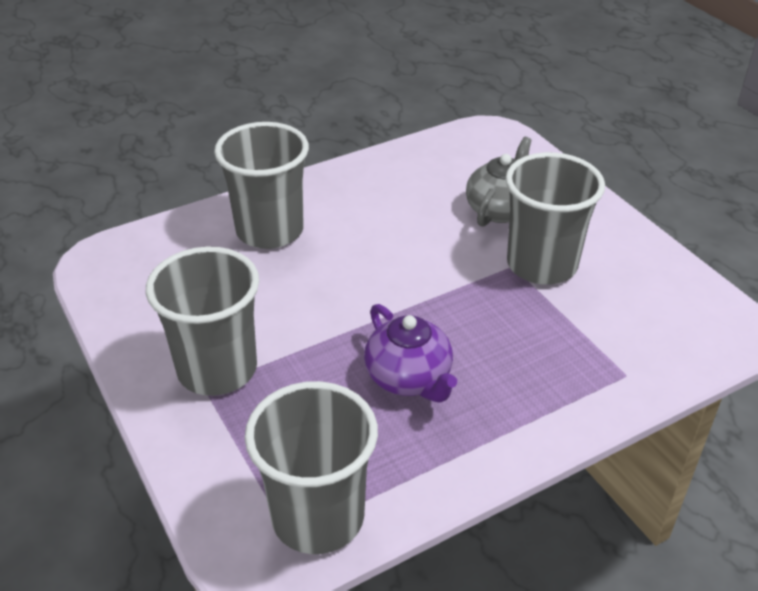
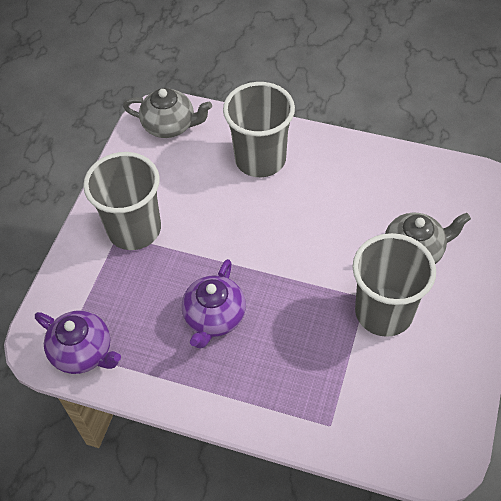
camera: 50 degrees right, 15 degrees up
grey cup [245,381,378,554] -> purple teapot [35,310,121,374]
none -> grey teapot [123,88,212,138]

